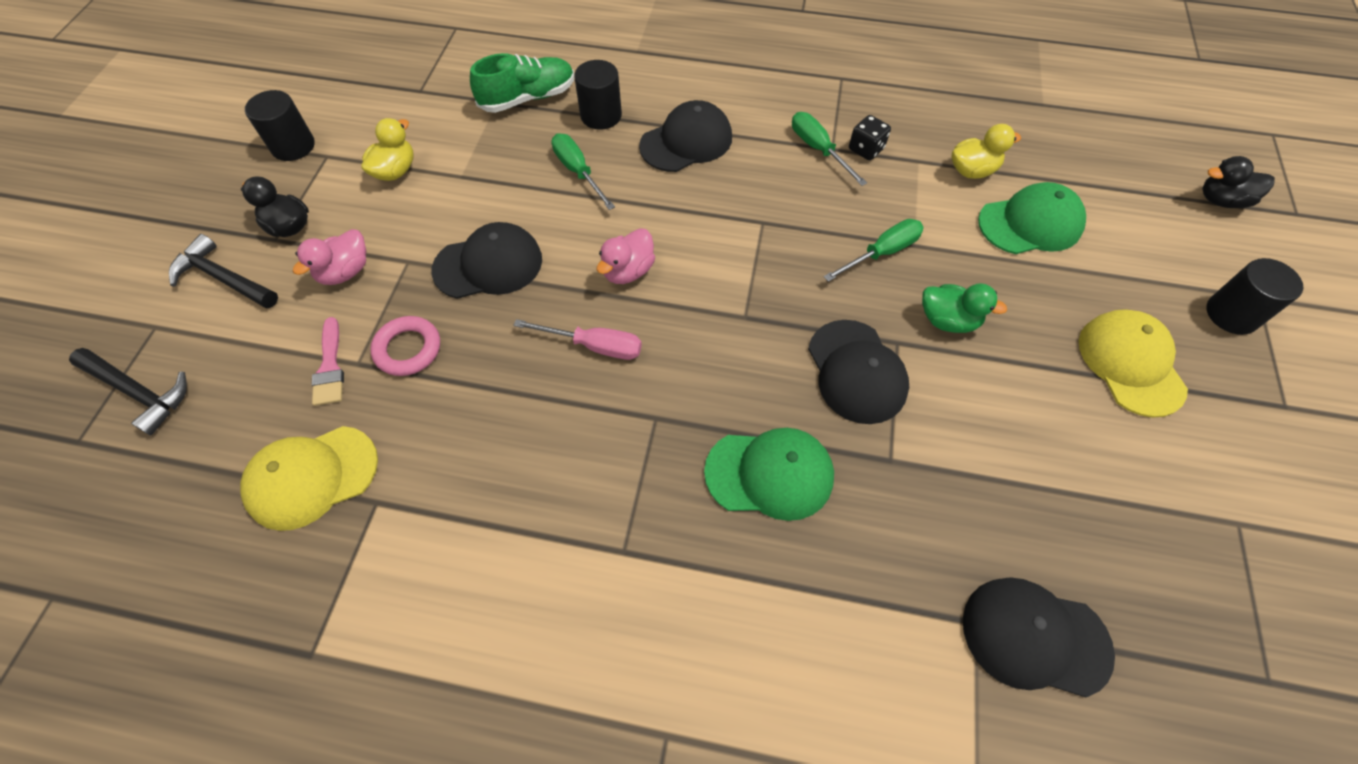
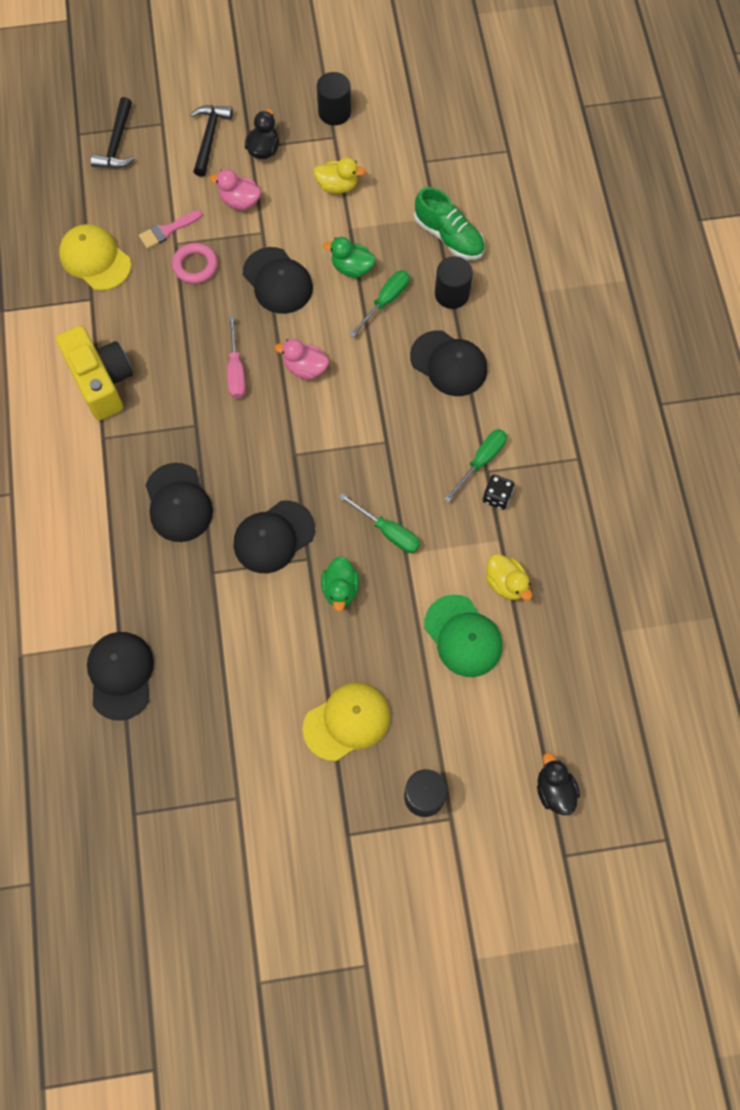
camera: 70 degrees right, 10 degrees up
green cap [704,428,834,521] -> black cap [145,463,213,542]
none -> yellow camera [56,326,133,420]
none -> green duck [323,237,376,278]

